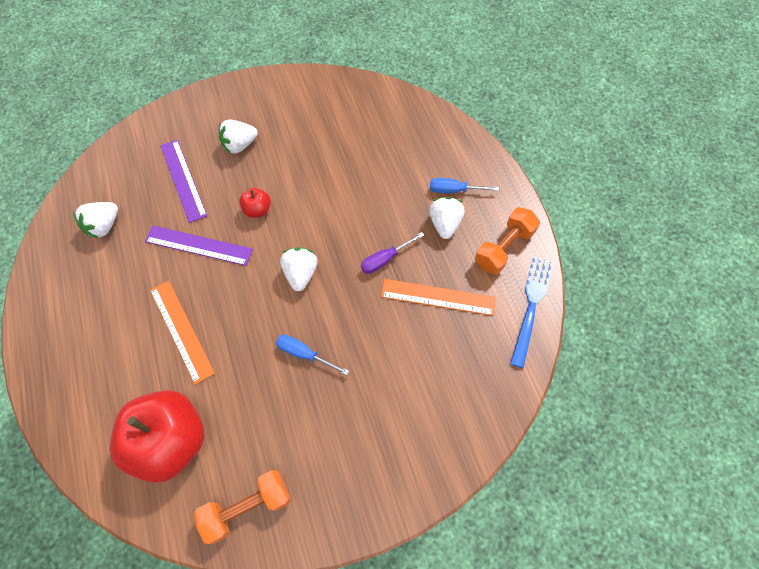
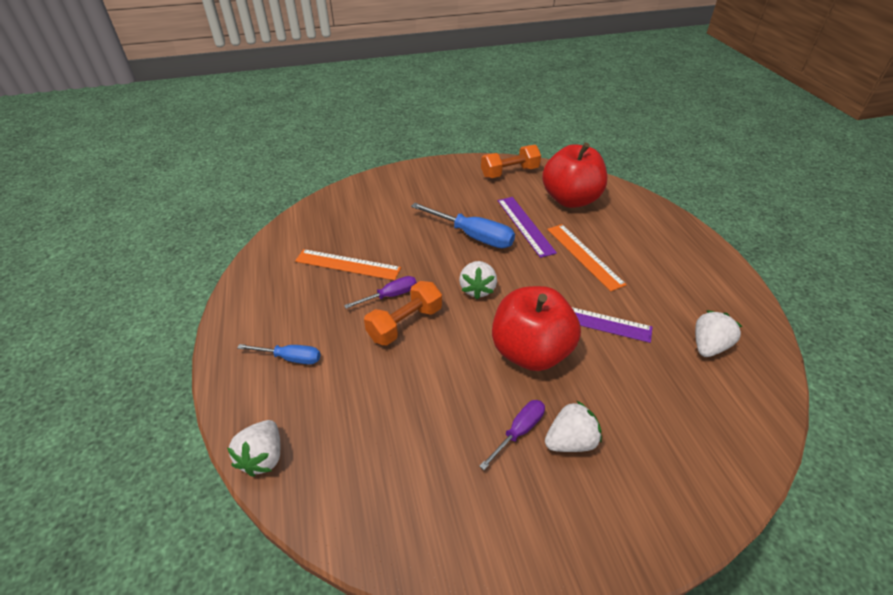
camera: 175 degrees left, 20 degrees down
purple ruler [160,140,207,223] -> purple ruler moved to [498,197,557,258]
red apple [239,188,271,218] -> red apple [492,286,581,371], size x2.30
blue screwdriver [276,334,349,375] -> blue screwdriver [411,203,515,248], size x1.71
white strawberry [429,197,465,239] -> white strawberry moved to [227,420,280,477]
orange dumbbell [475,207,540,275] -> orange dumbbell moved to [364,281,442,345]
blue fork [510,257,554,368] -> none
none -> purple screwdriver [479,400,545,470]

